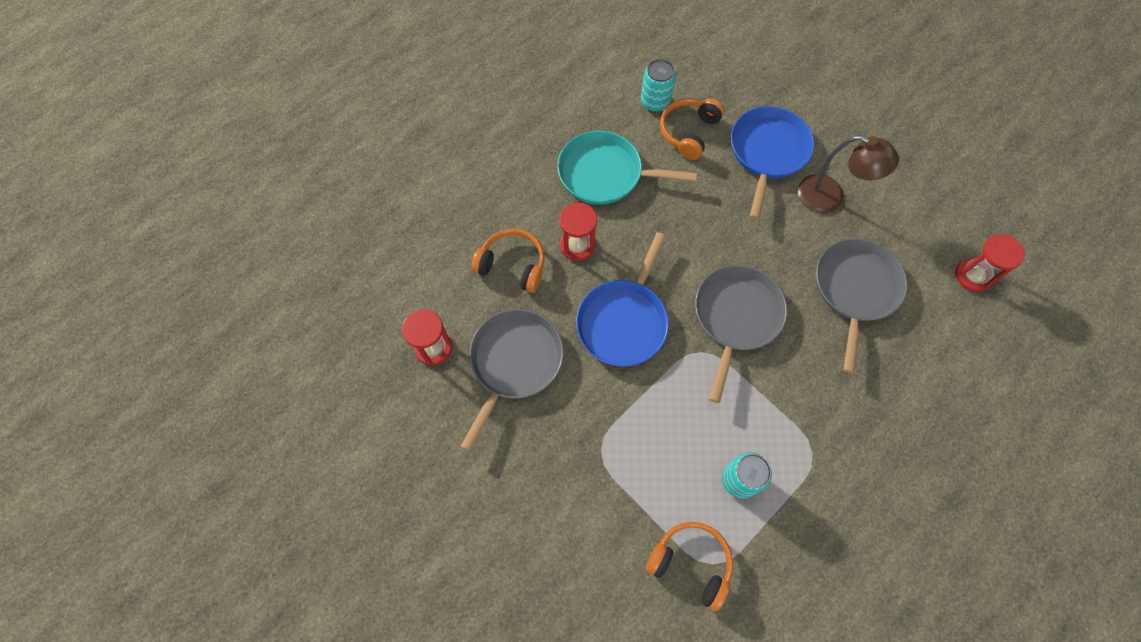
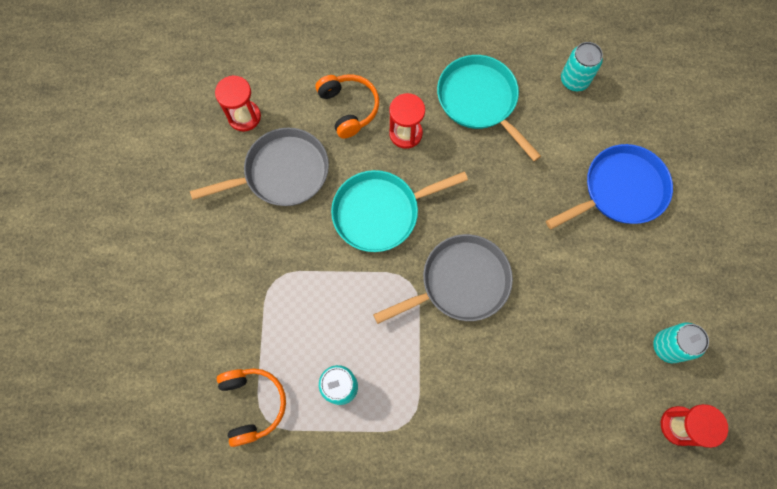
camera: 45 degrees right, 5 degrees up
blue pan [576,232,669,367] -> turquoise pan [331,170,468,252]
orange headphones [660,98,724,160] -> none
brown lamp [798,135,899,213] -> none
grey pan [816,238,907,373] -> none
none -> turquoise can [653,322,709,363]

